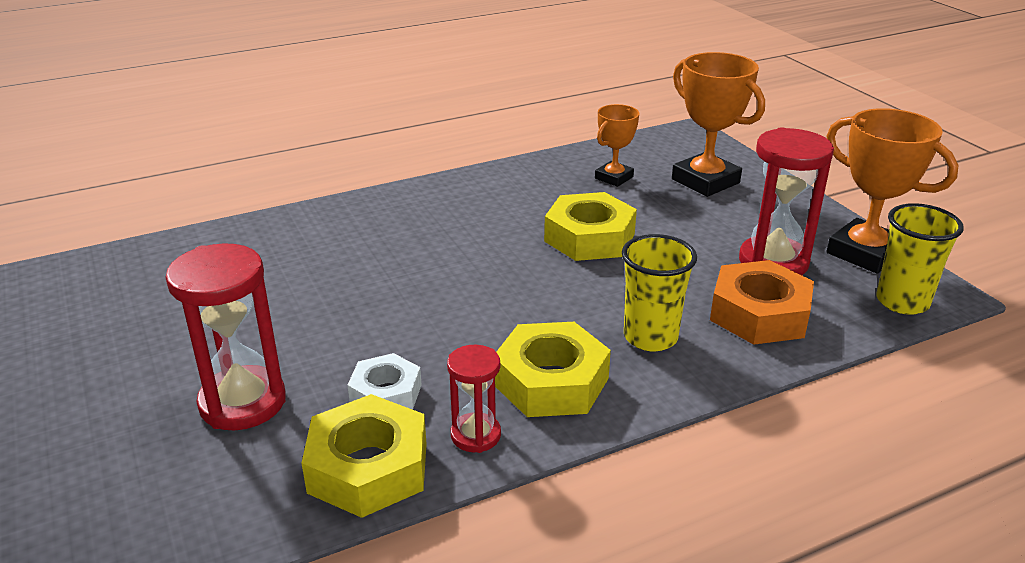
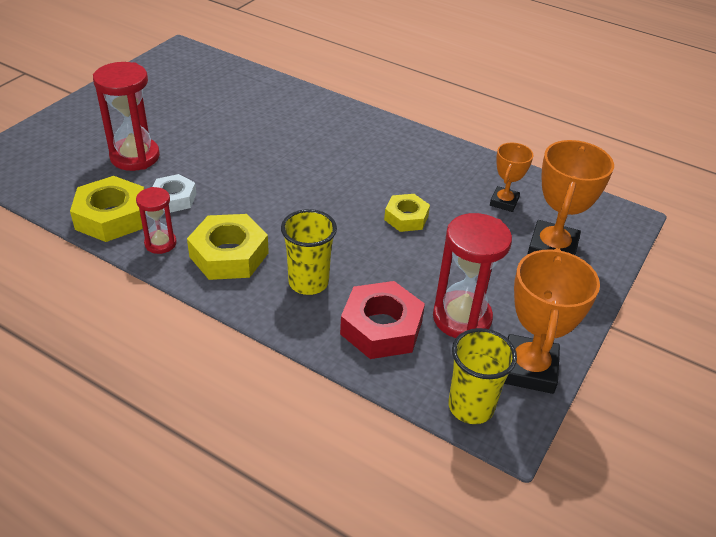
camera: 55 degrees right, 10 degrees up
yellow nut [544,192,637,261] -> yellow nut [384,194,430,232], size x0.63
orange trophy [595,104,639,187] -> orange trophy turned 75 degrees counterclockwise [490,142,534,212]
orange nut [710,260,814,345] -> red nut [340,281,425,359]

